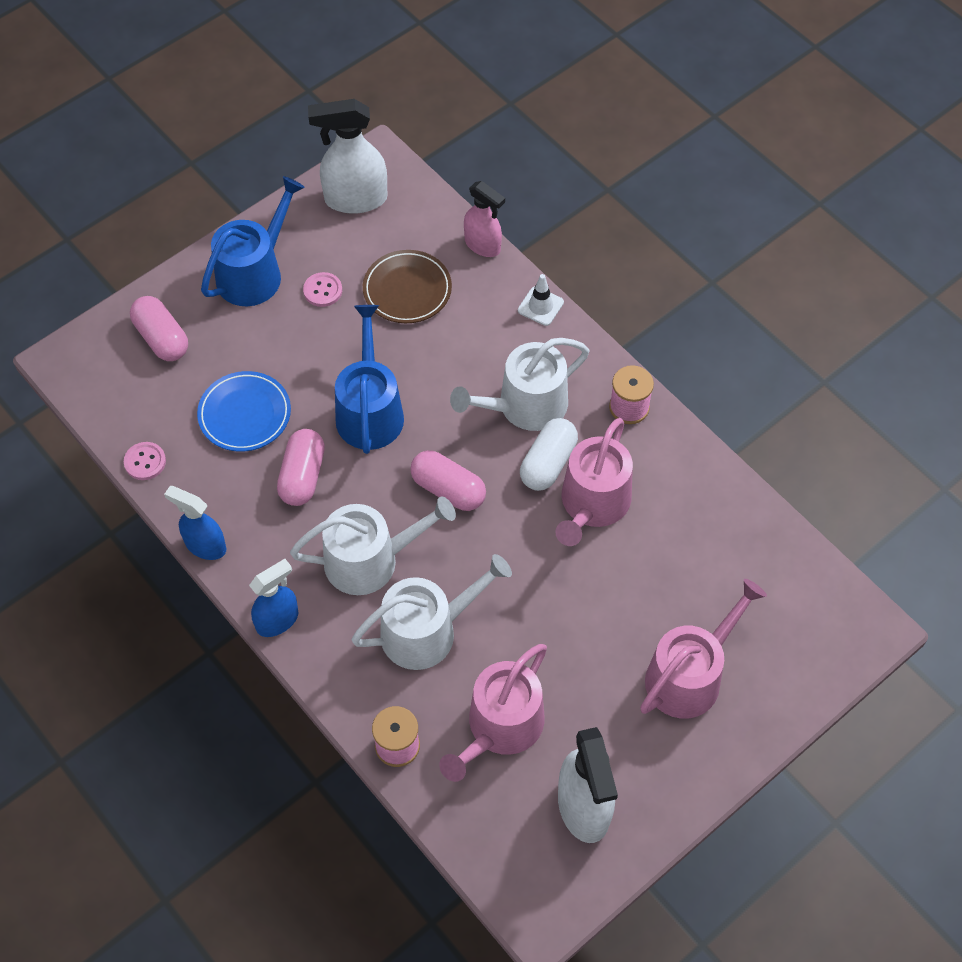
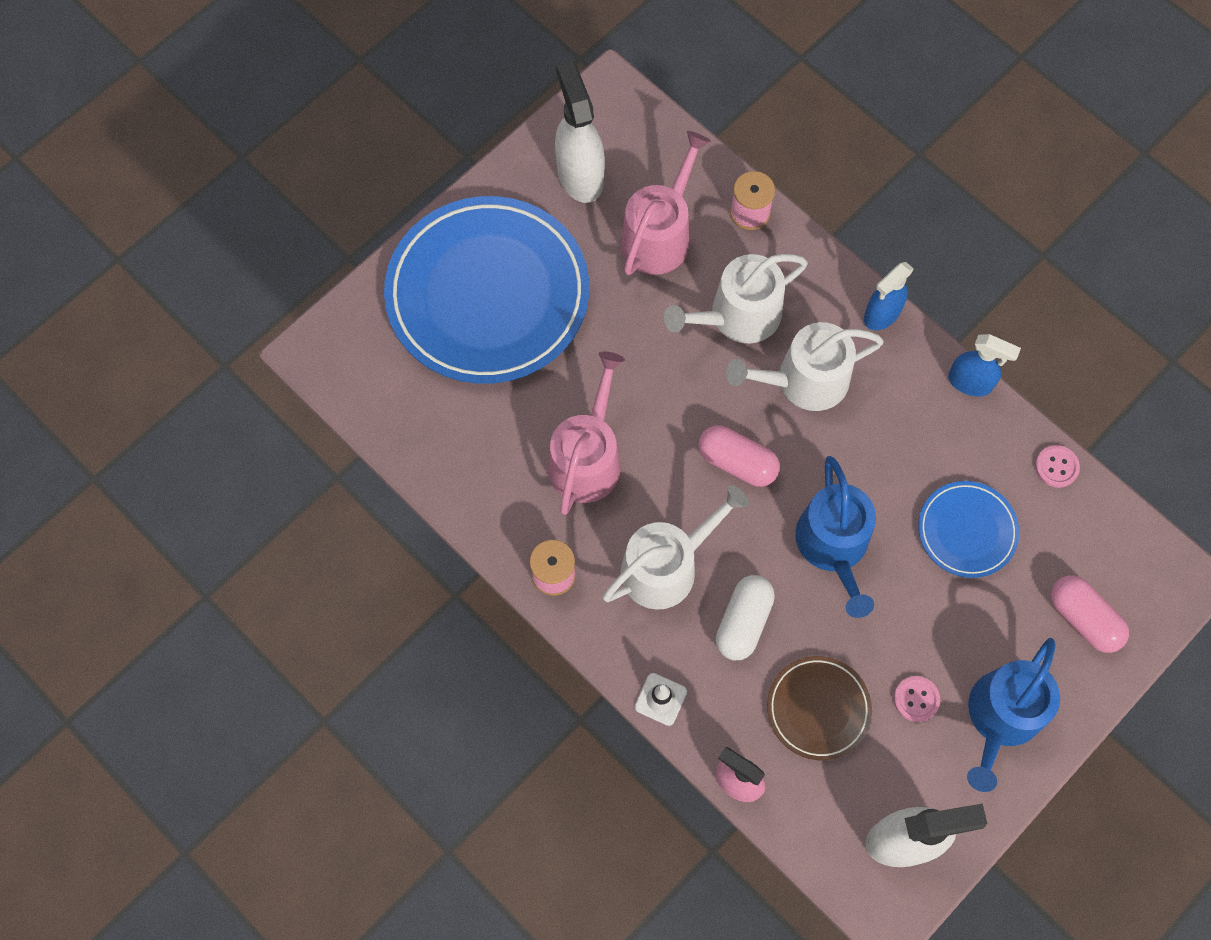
camera: 175 degrees right, 10 degrees up
pink capsule [277,429,325,506] -> none
white capsule [520,418,578,491] -> white capsule moved to [716,575,775,660]
pink watering can [640,579,767,719] -> blue plate [384,196,589,384]

